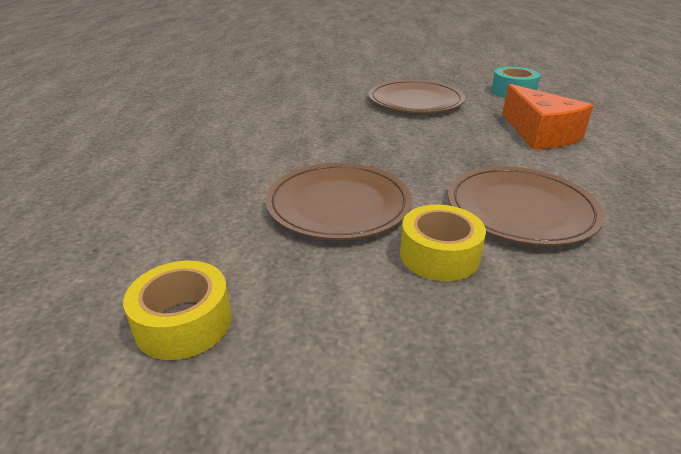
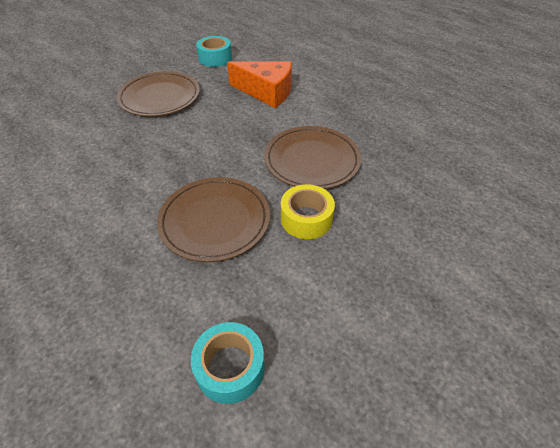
camera: 45 degrees left, 15 degrees up
yellow tape [123,261,232,360] -> turquoise tape [191,322,265,404]

